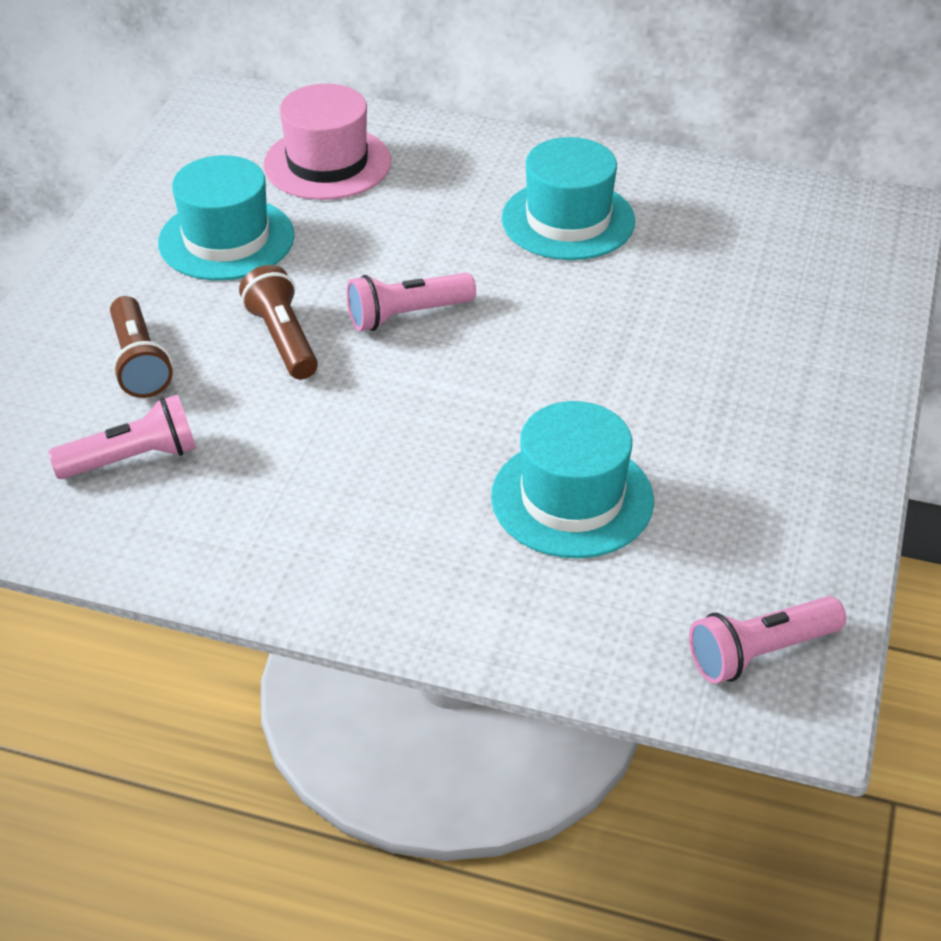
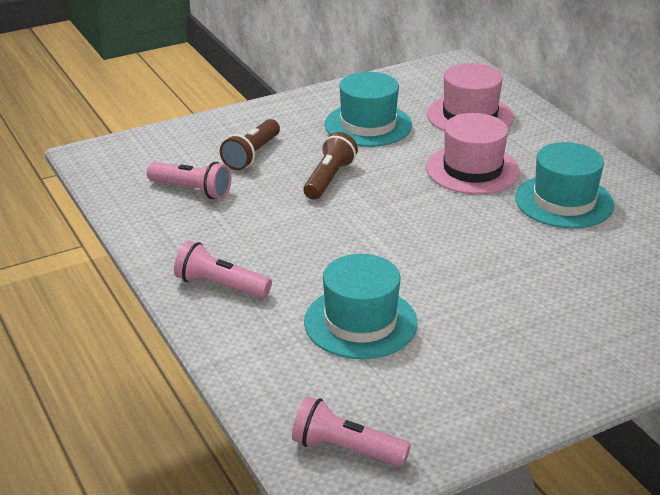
camera: 45 degrees right, 10 degrees down
pink flashlight [346,273,476,331] -> pink flashlight moved to [174,241,272,298]
none -> pink hat [426,113,520,194]

